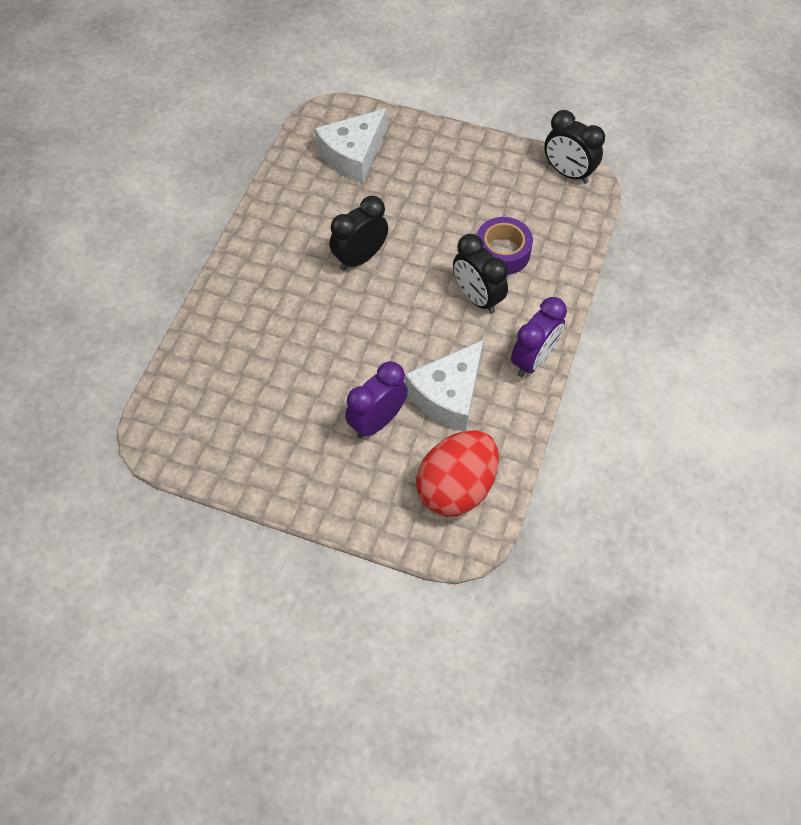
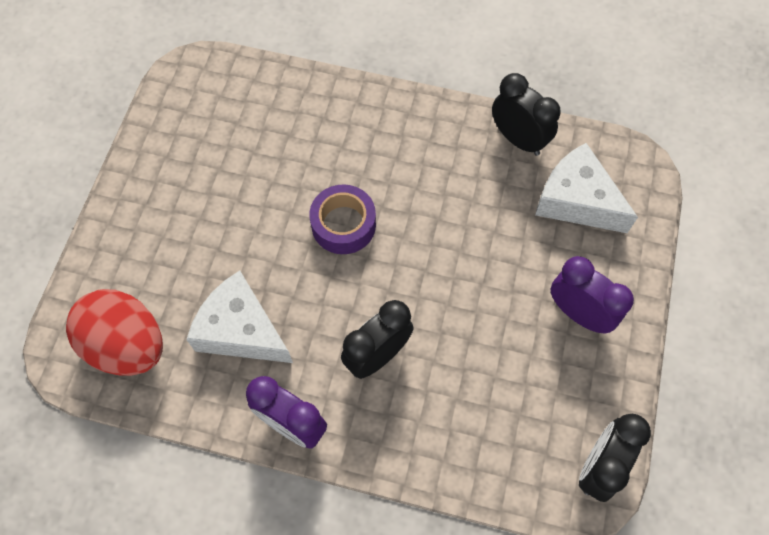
camera: 85 degrees right, 5 degrees up
black clock [330,196,388,271] -> black clock moved to [492,73,561,156]
purple clock [345,361,408,439] -> purple clock moved to [551,256,634,333]
purple tape [477,217,533,275] -> purple tape moved to [309,184,376,254]

